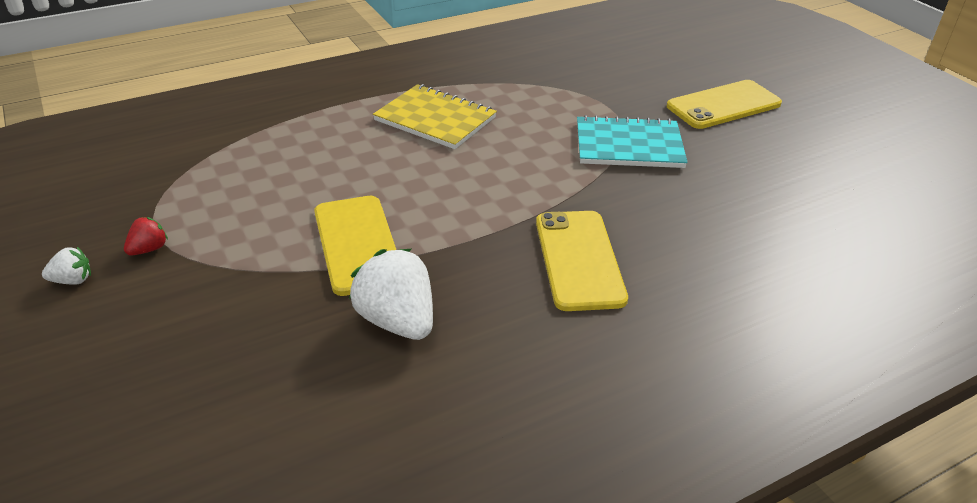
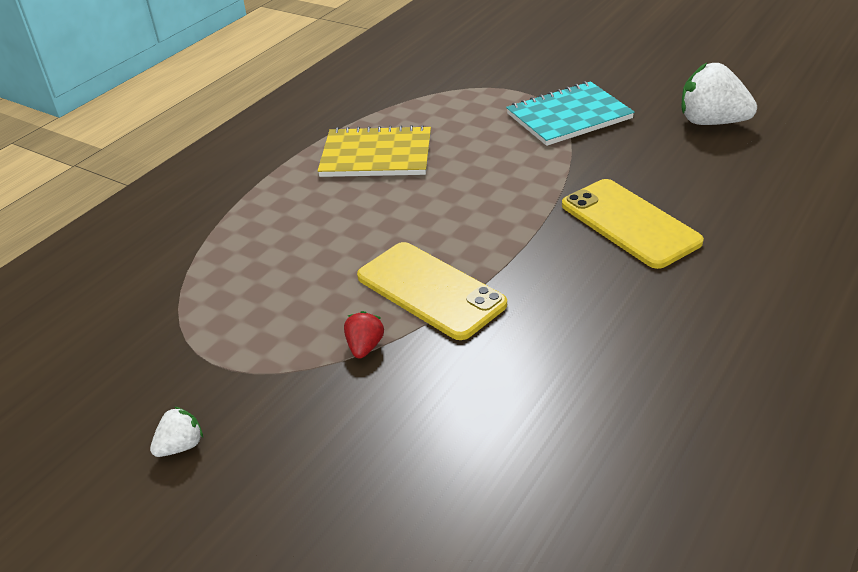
camera: 25 degrees left, 0 degrees up
red strawberry [124,217,168,255] -> red strawberry moved to [344,311,384,359]
white strawberry [349,249,433,340] -> white strawberry moved to [681,63,757,125]
yellow phone [667,80,782,129] -> none

